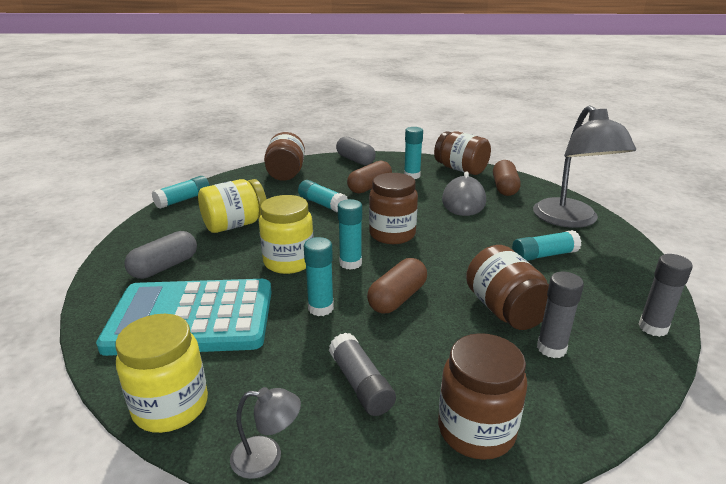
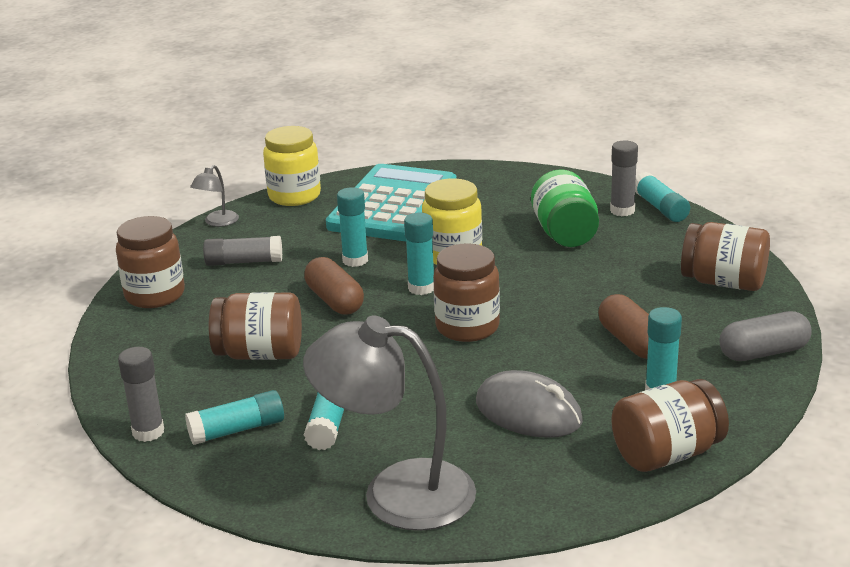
camera: 115 degrees right, 0 degrees up
grey capsule [125,231,197,279] -> none
yellow jar [198,179,266,233] -> green jar [531,169,599,247]
turquoise glue stick [298,180,348,213] -> turquoise glue stick moved to [185,390,284,445]
brown capsule [493,160,521,196] -> none
grey glue stick [537,272,584,358] -> grey glue stick moved to [610,141,638,216]

